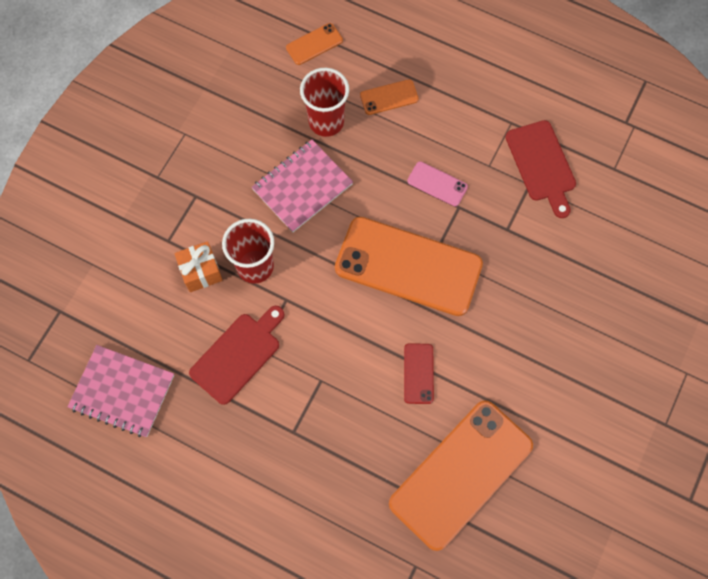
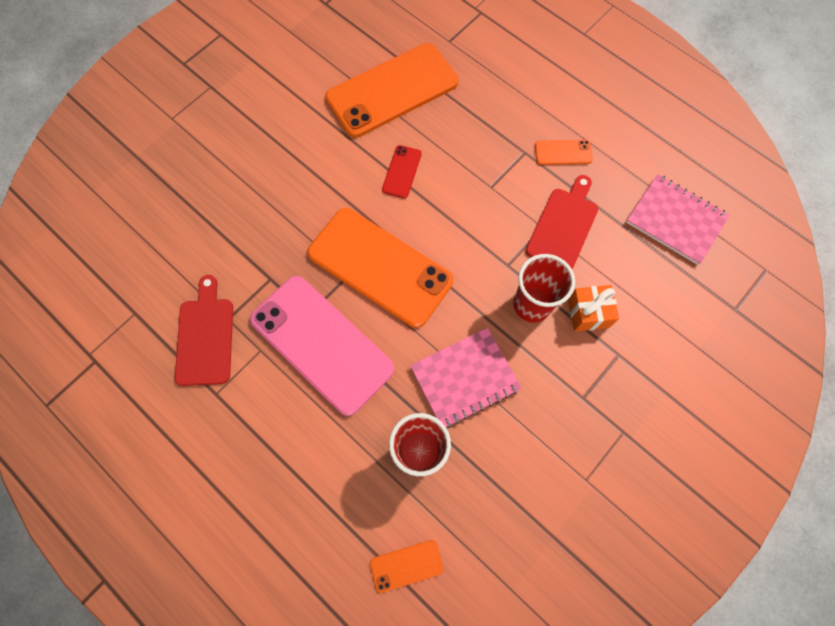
camera: 165 degrees left, 0 degrees up
red cutting board [189,306,284,405] -> red cutting board turned 150 degrees clockwise [526,175,598,269]
orange phone [360,79,419,115] -> orange phone moved to [535,140,593,165]
pink phone [407,161,468,206] -> pink phone [250,276,394,416], size x2.36

